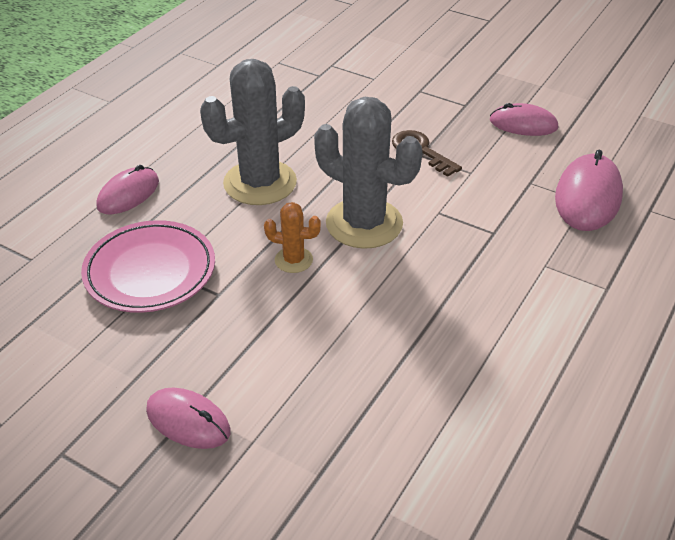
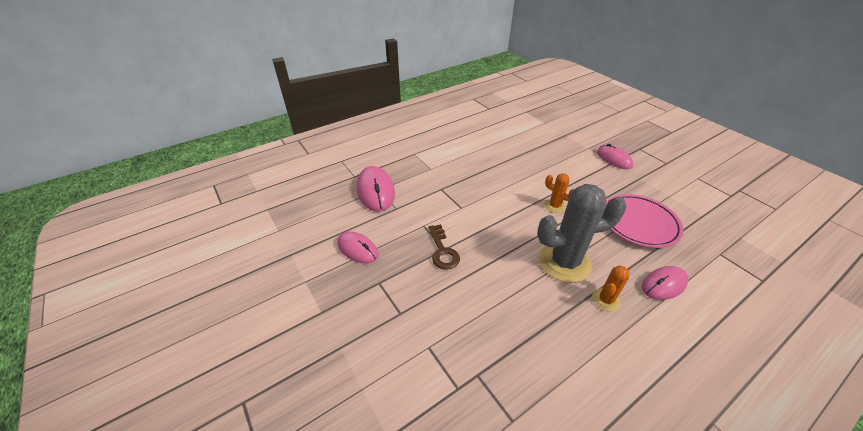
camera: 155 degrees left, 0 degrees up
grey cactus [314,97,422,249] -> none
pink mouse [555,150,623,231] -> pink mouse turned 60 degrees counterclockwise [357,166,395,212]
none -> orange cactus [592,265,629,311]

